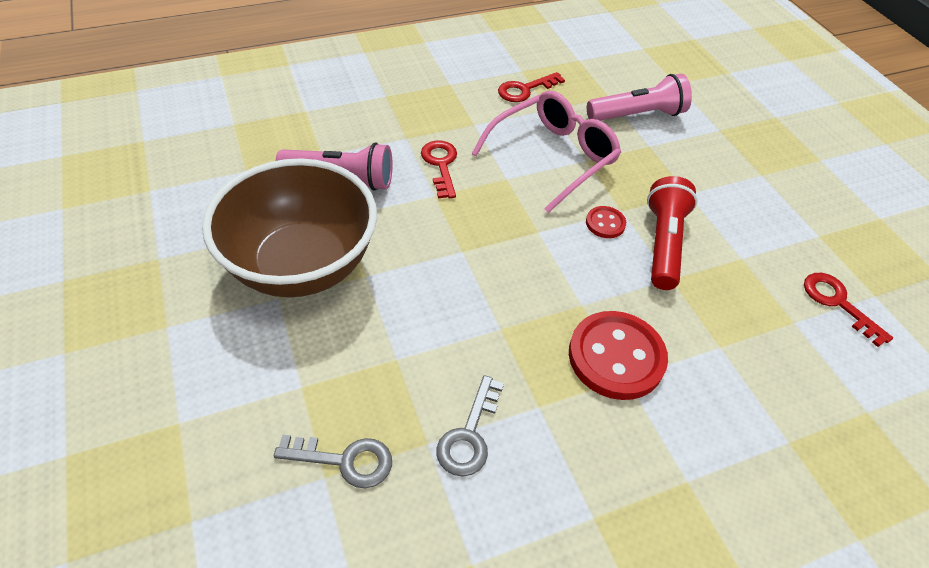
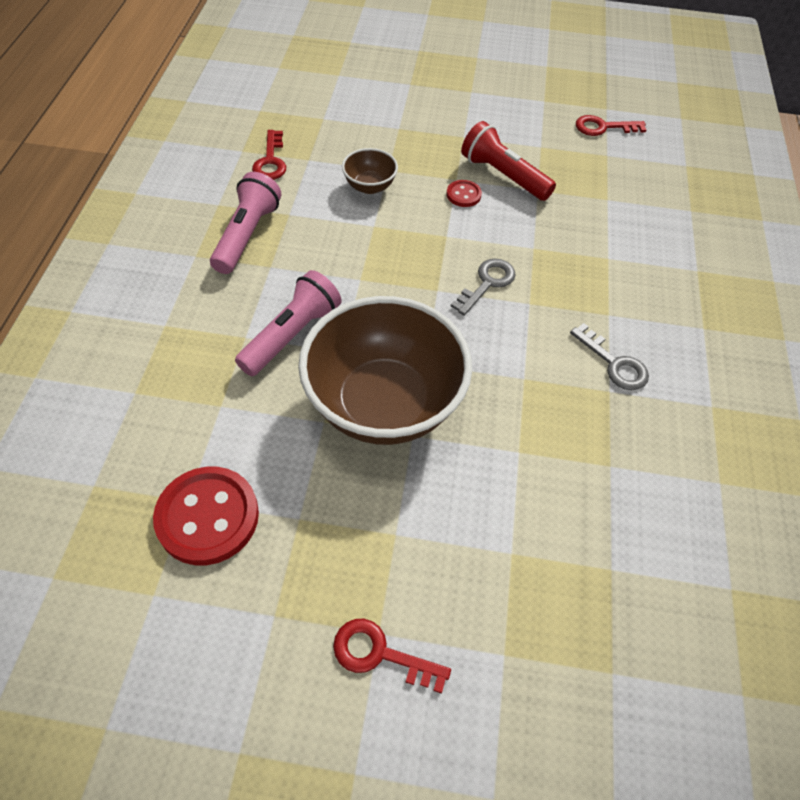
camera: 60 degrees left, 5 degrees up
grey key [274,435,392,489] -> grey key moved to [451,259,516,316]
red key [421,141,457,198] -> red key moved to [333,619,451,694]
pink glasses [472,91,621,213] -> brown bowl [342,148,398,194]
red button [569,311,668,400] -> red button moved to [153,467,259,565]
pink flashlight [587,74,692,120] -> pink flashlight moved to [210,172,281,274]

